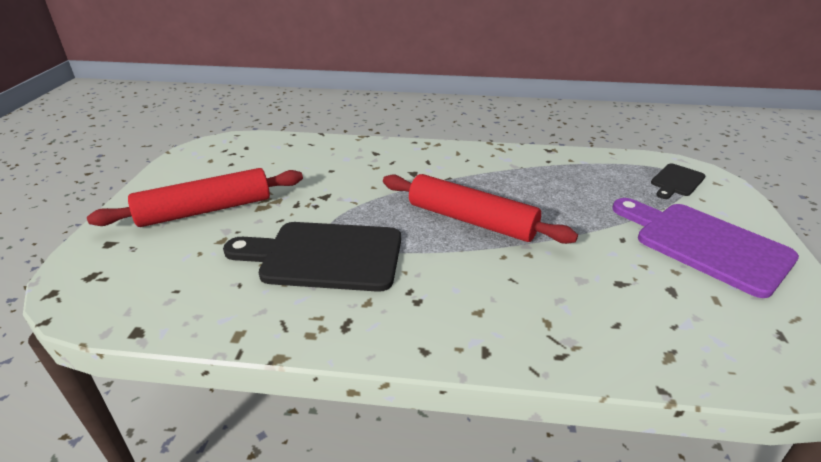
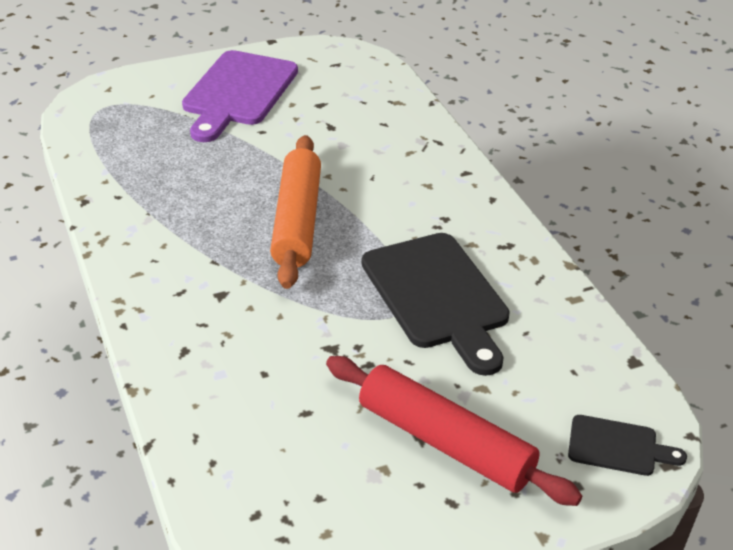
camera: 120 degrees left, 5 degrees up
red rolling pin [383,174,578,244] -> orange rolling pin [270,135,321,289]
black cutting board [651,163,706,199] -> black cutting board moved to [568,415,687,476]

